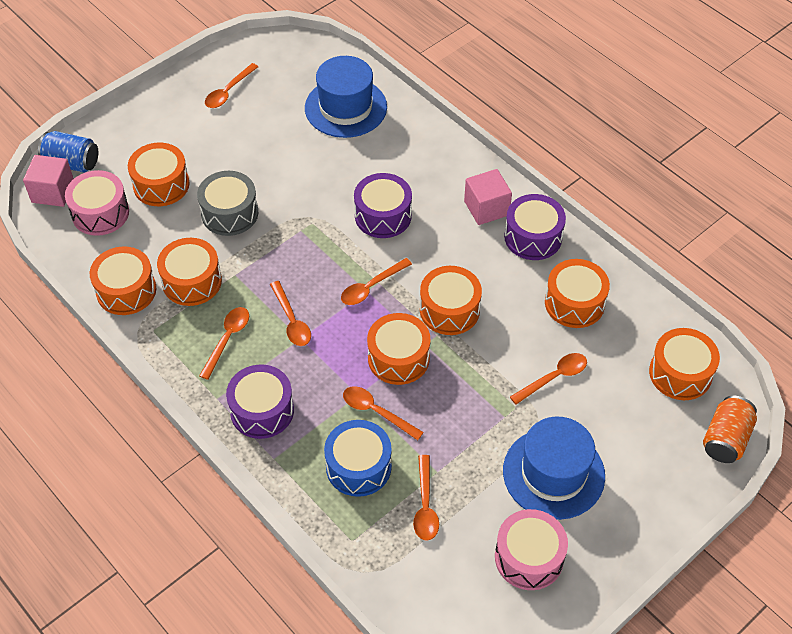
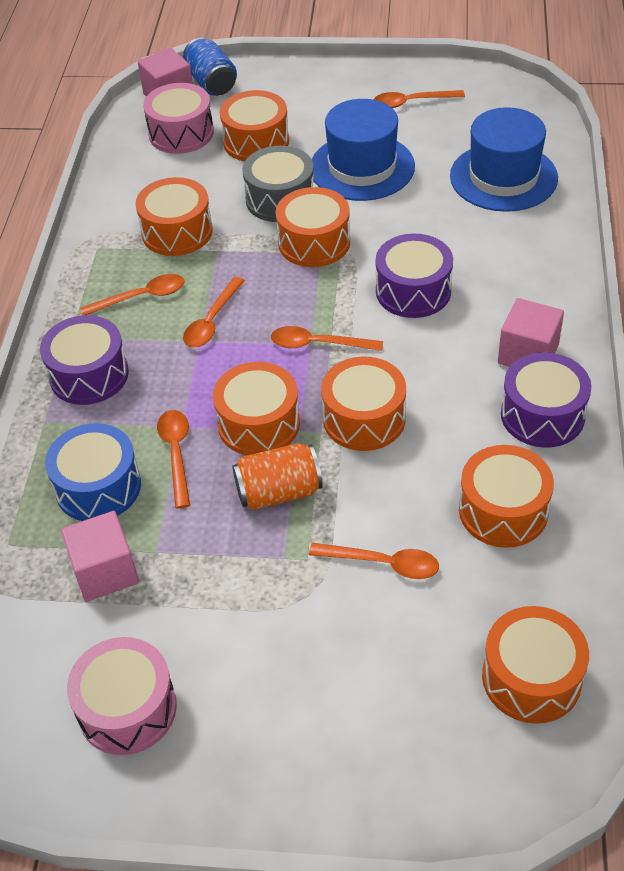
camera: 50 degrees right, 5 degrees down
orange drum [90,247,156,315] -> orange drum moved to [276,187,350,267]
orange spoon [413,455,439,541] -> pink cube [61,511,139,602]
blue hat [503,417,605,520] -> blue hat moved to [312,99,415,201]
orange can [703,396,757,463] -> orange can moved to [232,443,323,510]

